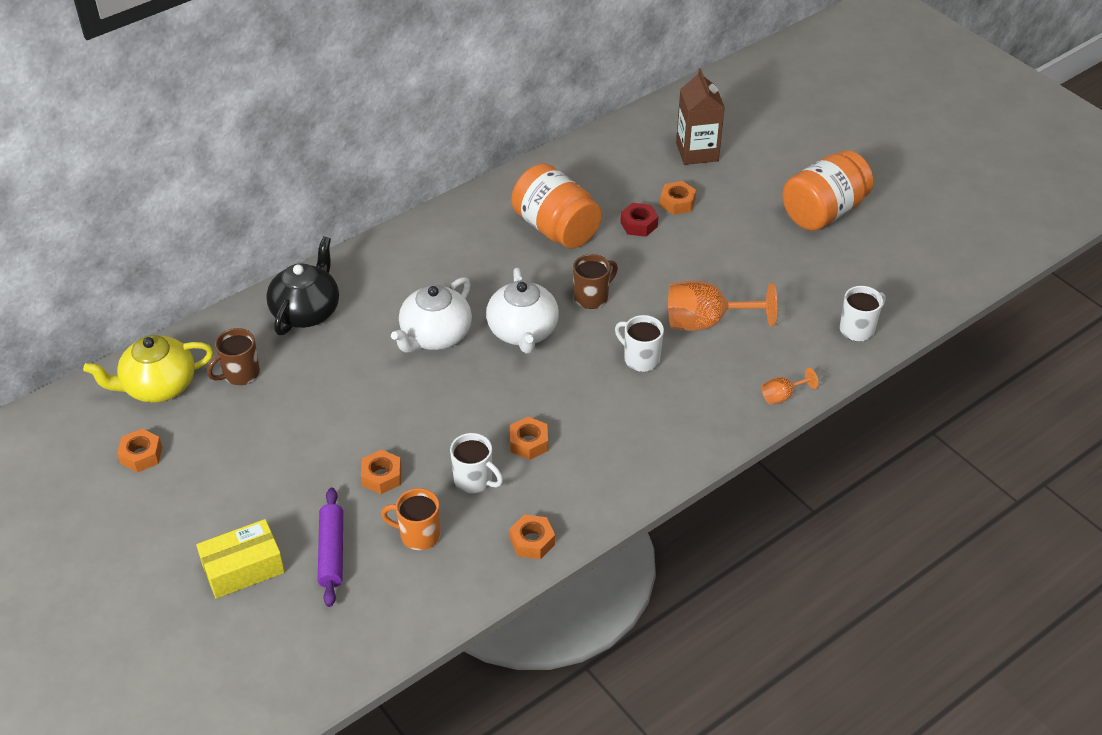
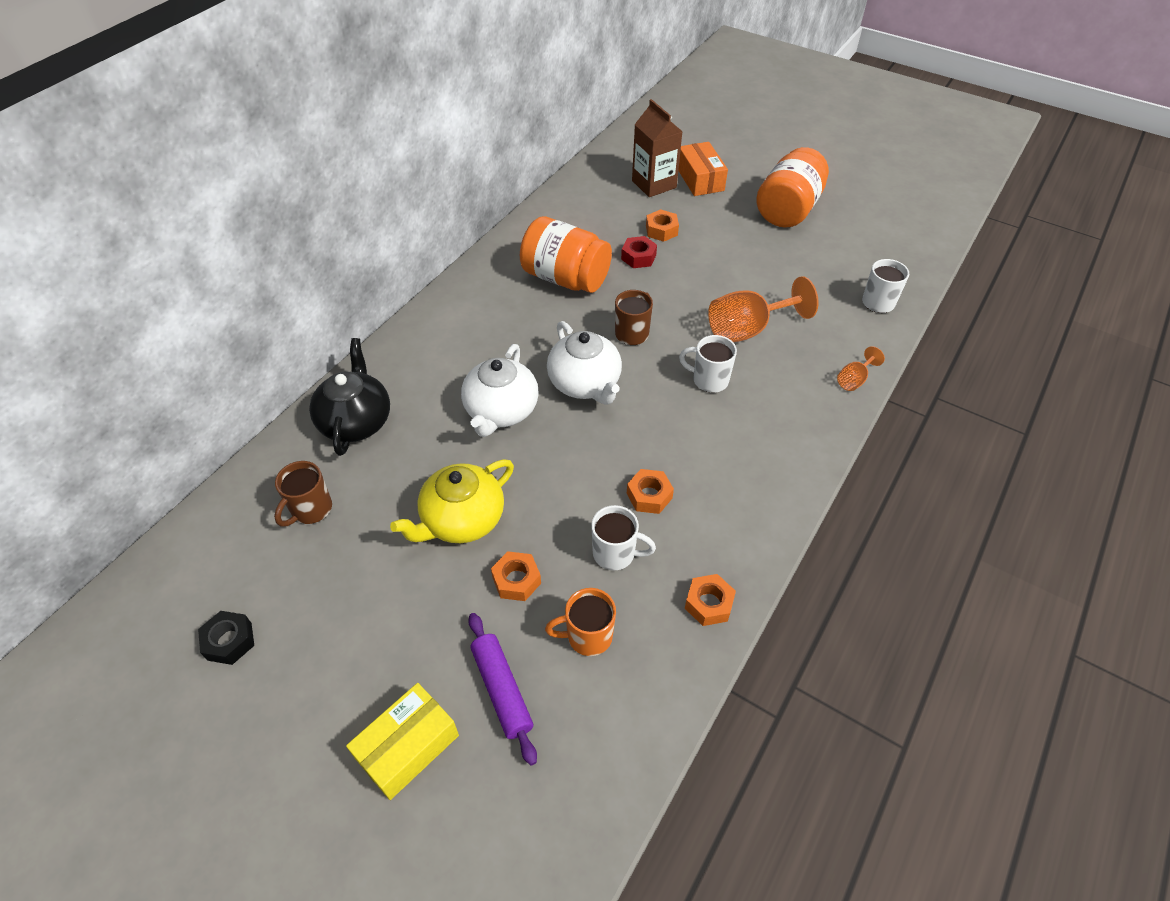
camera: 20 degrees left, 5 degrees up
yellow teapot [83,335,214,403] -> yellow teapot moved to [390,459,514,543]
orange nut [117,429,162,473] -> black nut [198,611,254,665]
none -> orange box [678,142,728,196]

